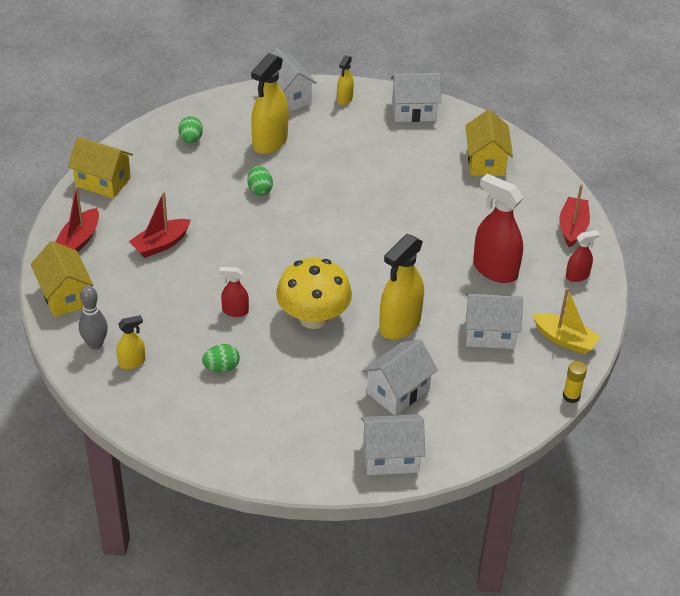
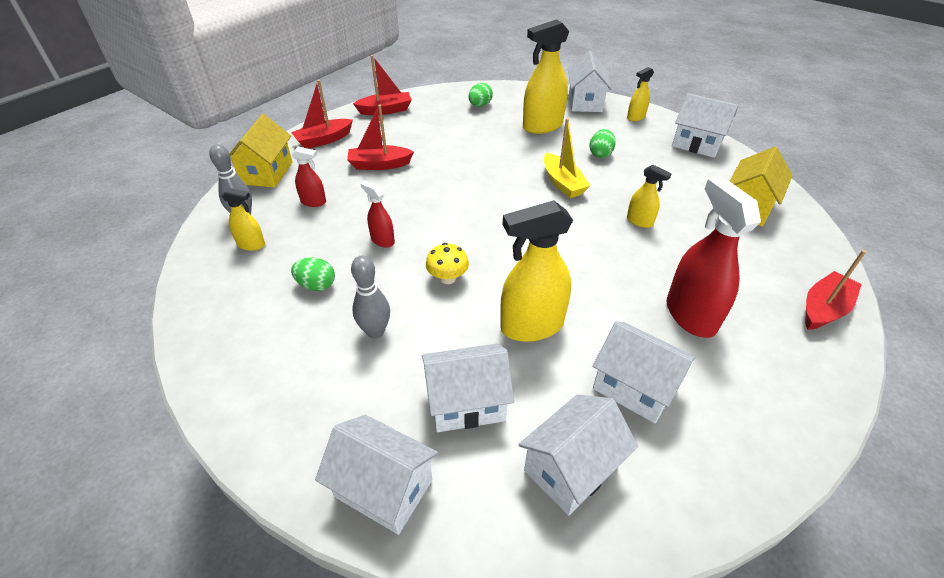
camera: 35 degrees right, 0 degrees up
yellow house [68,137,133,199] -> red boat [353,55,412,115]
green egg [248,166,273,196] -> green egg moved to [589,129,616,158]
yellow mushroom [276,258,352,329] -> yellow mushroom [426,243,469,284], size x0.49
yellow boat [533,287,600,354] -> yellow boat moved to [544,118,590,198]
yellow glue stick [563,361,587,403] -> none
red spray bottle [566,230,599,282] -> red spray bottle moved to [292,147,326,207]
none -> grey bowling pin [351,255,390,339]
none -> white house [518,394,638,516]
none -> yellow spray bottle [627,165,672,228]

